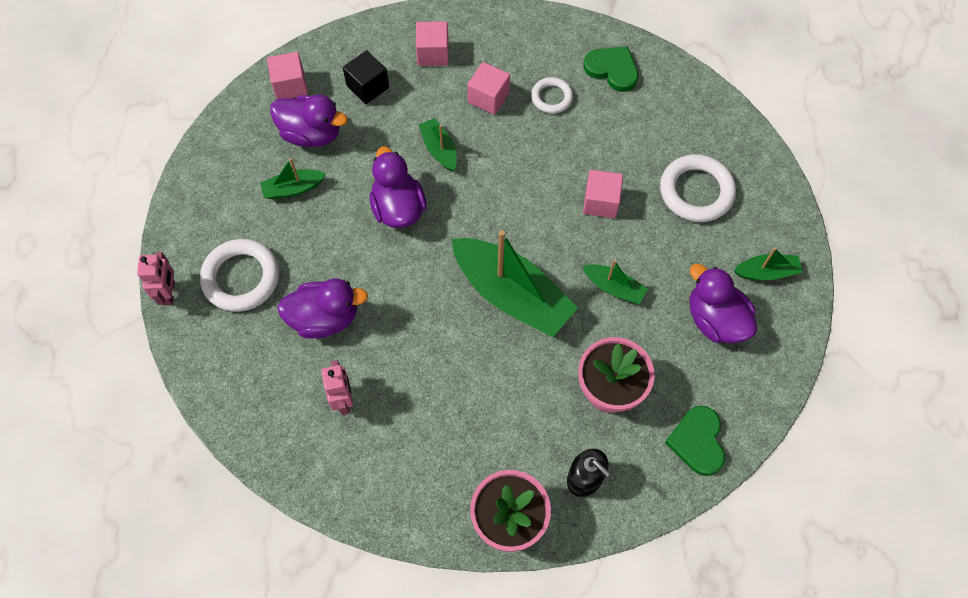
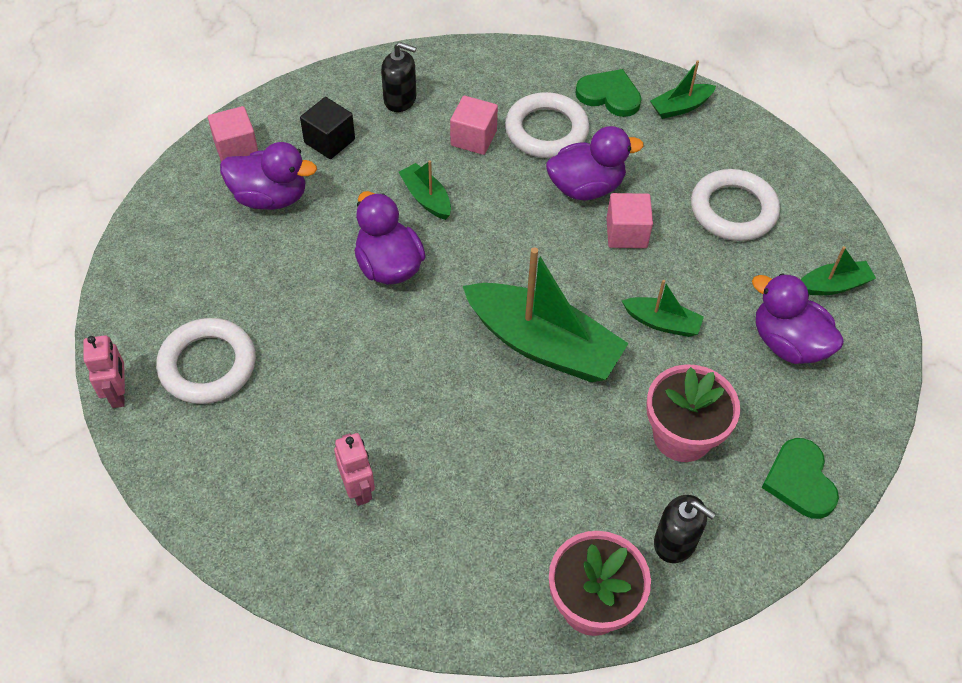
camera: 10 degrees left, 10 degrees down
green boat [260,158,326,199] -> green boat moved to [650,60,716,119]
purple duck [277,279,368,338] -> purple duck moved to [546,126,644,200]
pink cube [416,21,449,66] -> black soap dispenser [381,42,416,112]
white ring [531,77,573,114] -> white ring [505,92,589,158], size x1.72

